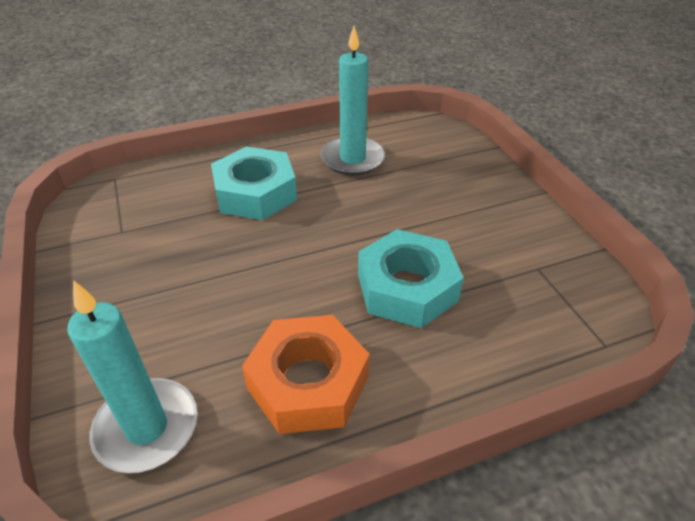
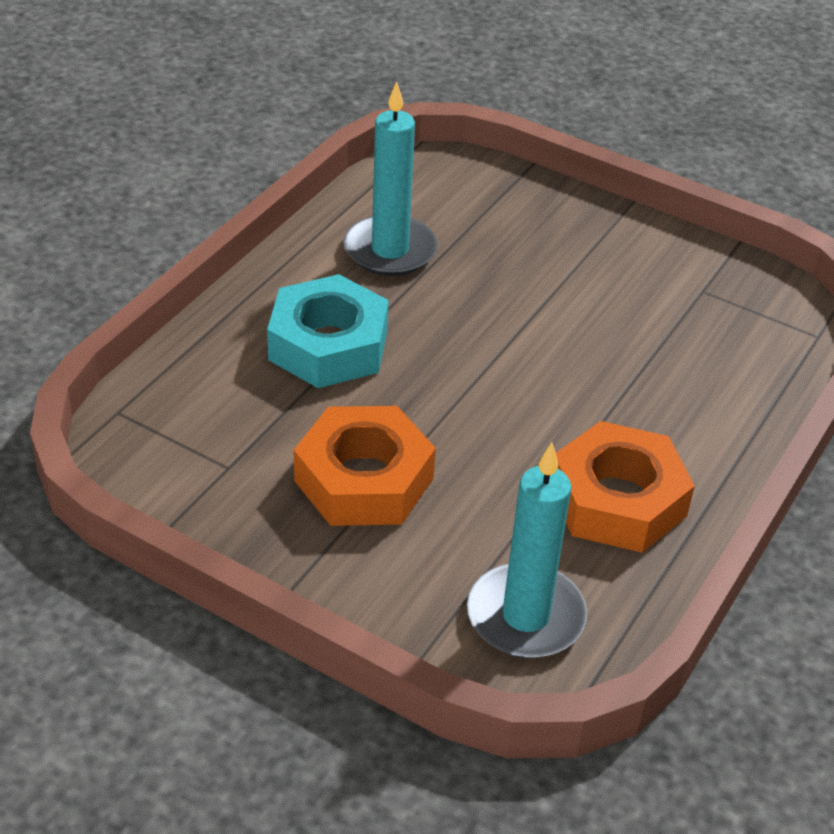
camera: 40 degrees left, 0 degrees up
turquoise nut [358,229,464,328] -> none
none -> orange nut [294,406,436,526]

